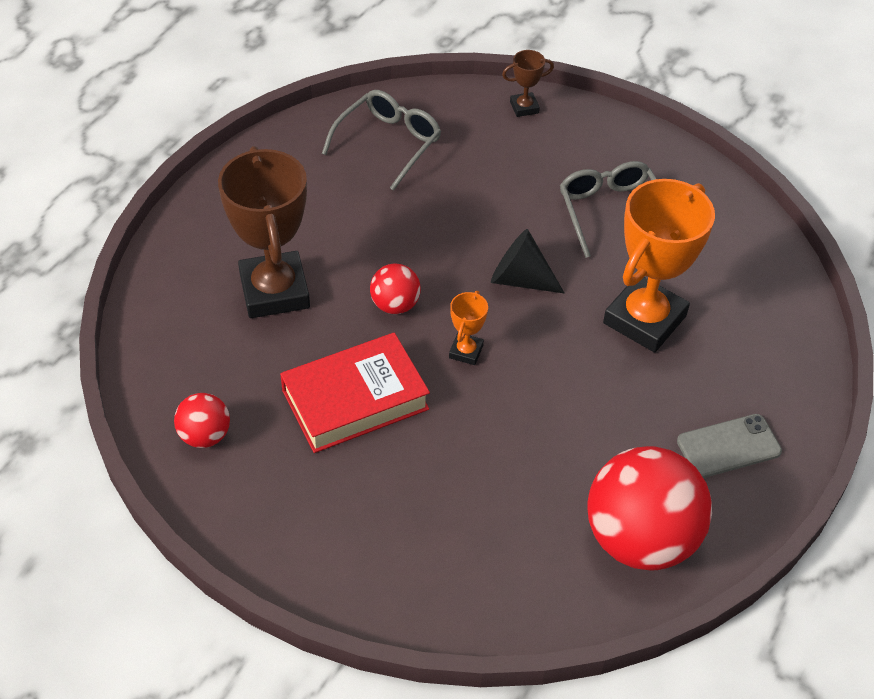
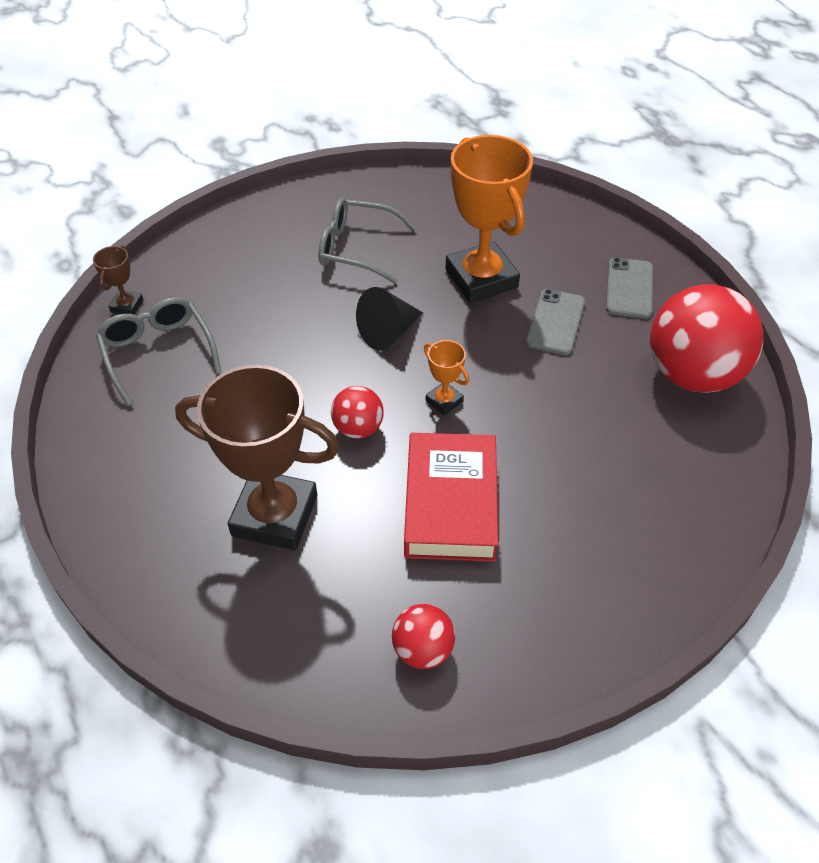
camera: 60 degrees left, 0 degrees up
brown trophy [502,50,554,117] -> brown trophy moved to [93,245,144,315]
none -> grey phone [526,289,585,355]

